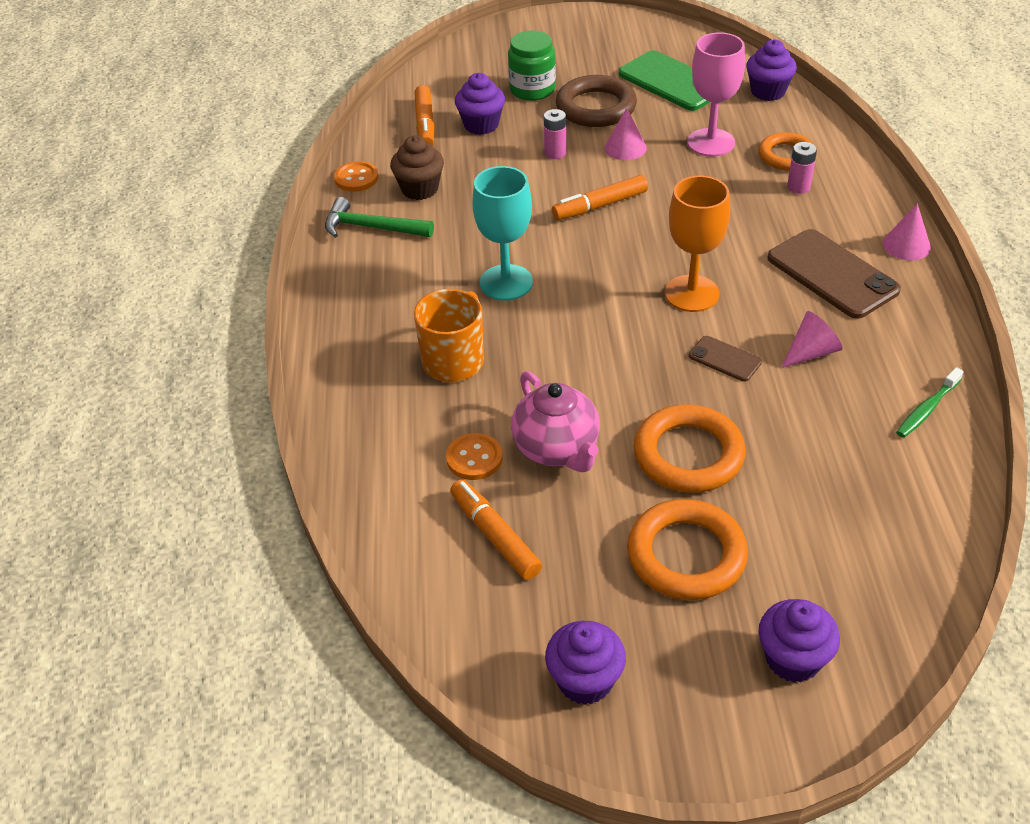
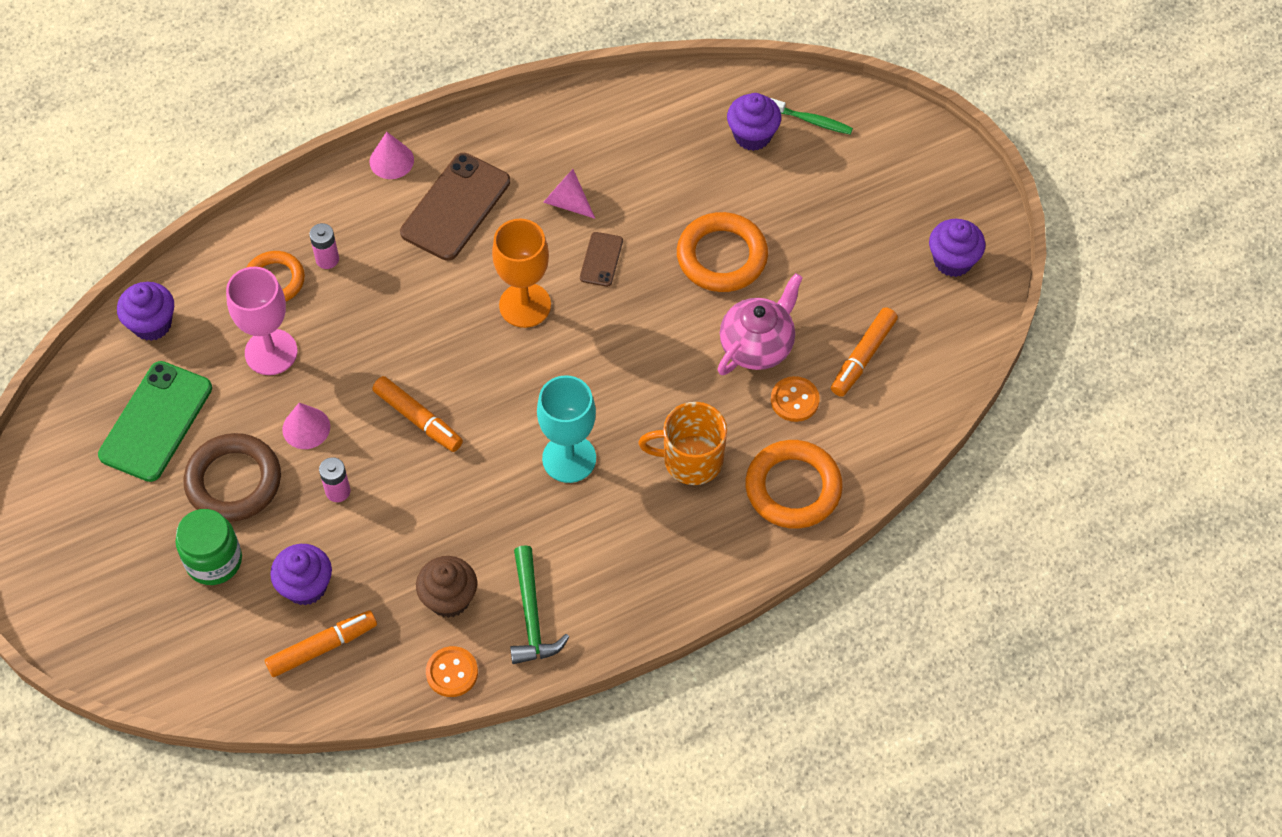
camera: 115 degrees left, 15 degrees up
orange ring [627,499,748,600] -> orange ring moved to [745,440,843,529]
purple cupcake [759,599,840,682] -> purple cupcake moved to [727,93,781,151]
green toothbrush [896,367,964,438] -> green toothbrush moved to [770,98,853,135]

